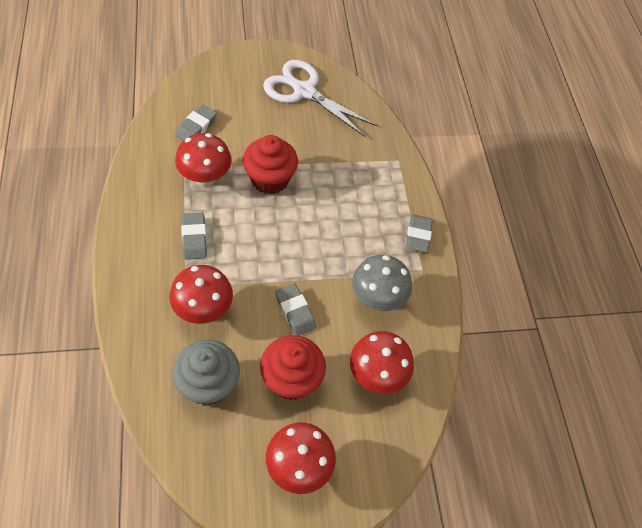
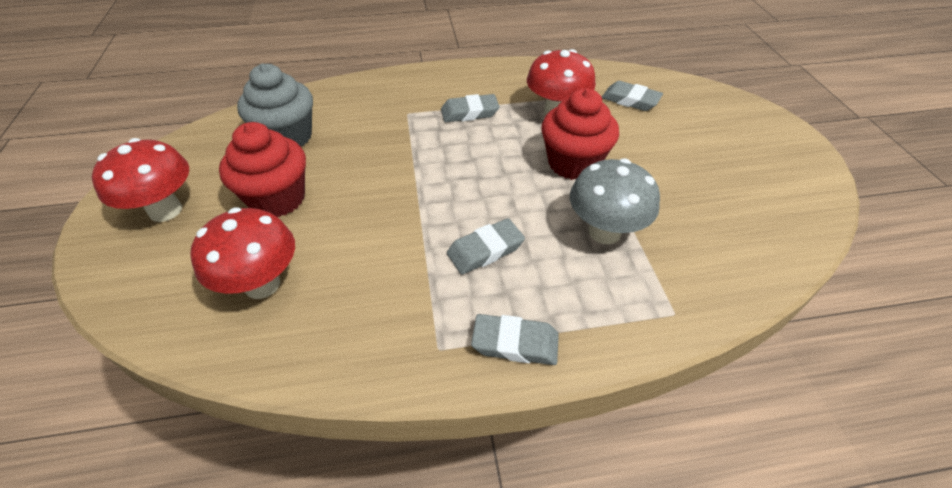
camera: 95 degrees right, 10 degrees down
red mushroom [169,265,233,324] -> none
white scissors [263,60,378,138] -> none
grey eraser [275,283,316,336] -> grey eraser moved to [447,218,525,274]
grey mushroom [352,255,412,311] -> grey mushroom moved to [570,158,660,244]

